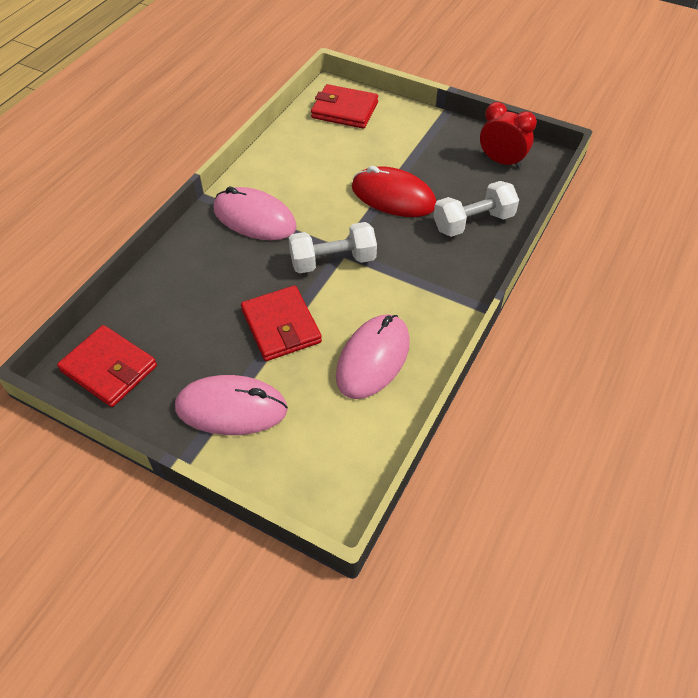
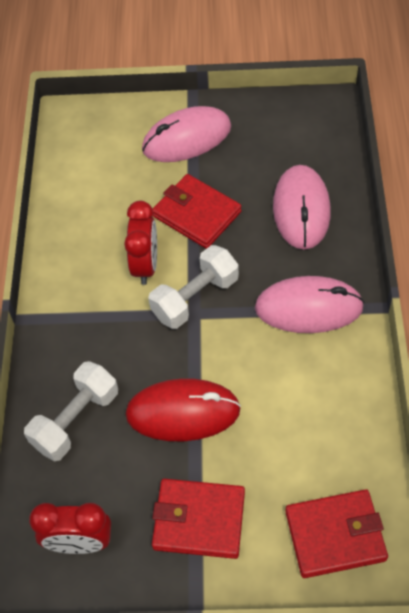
camera: 155 degrees right, 5 degrees up
red wallet [57,325,157,407] -> red wallet moved to [152,479,245,559]
pink mouse [336,314,410,399] -> pink mouse moved to [273,165,331,250]
none -> red clock [124,201,157,285]

